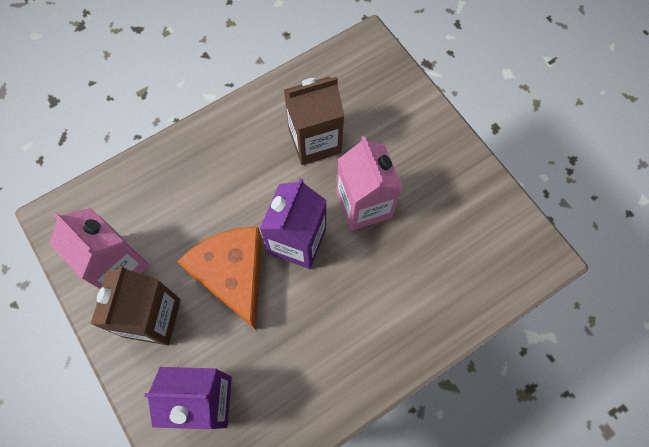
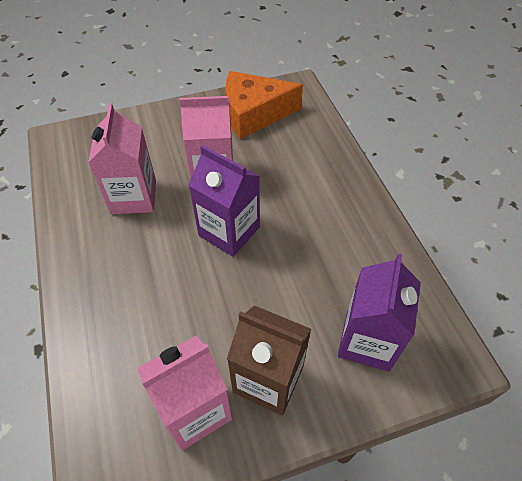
camera: 75 degrees left, 15 degrees down
orange cheese [177,227,262,330] -> orange cheese moved to [226,71,303,139]
brown carton [284,76,344,165] -> pink carton [88,103,156,214]

